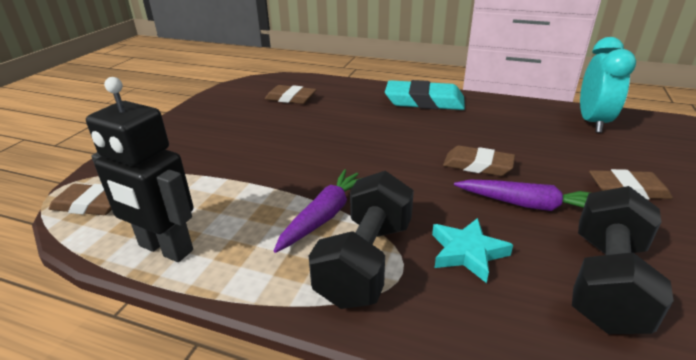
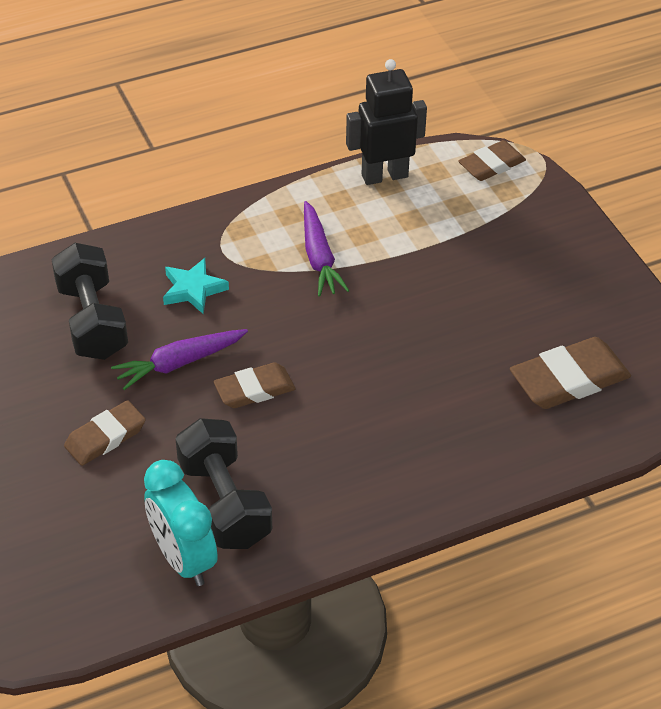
camera: 135 degrees right, 15 degrees up
brown eraser [265,85,317,104] -> brown eraser [510,337,631,409], size x1.54
black dumbbell [309,171,414,309] -> black dumbbell moved to [176,418,272,549]
turquoise eraser [385,80,465,110] -> none

